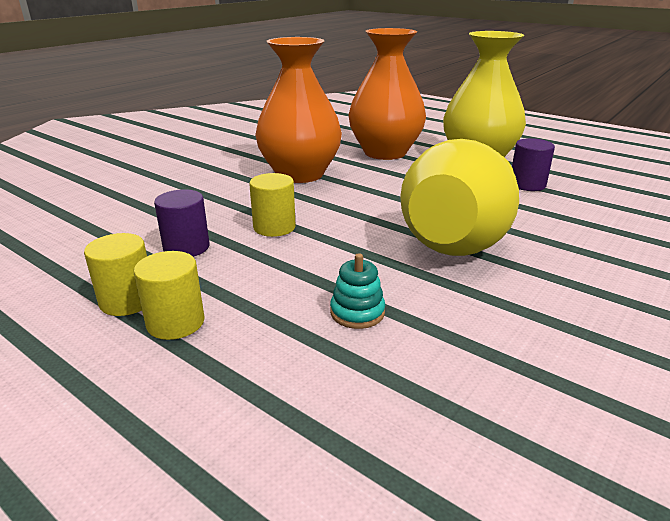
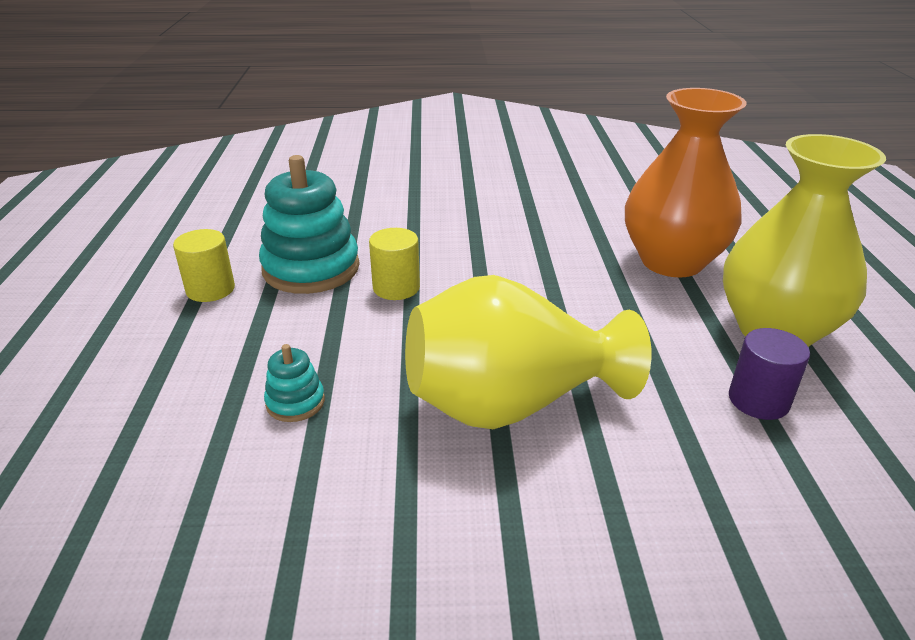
camera: 50 degrees right, 5 degrees up
yellow cylinder [134,251,205,340] -> none
purple cylinder [154,189,209,257] -> turquoise stacking toy [259,155,360,294]
orange vase [255,37,342,183] -> none

